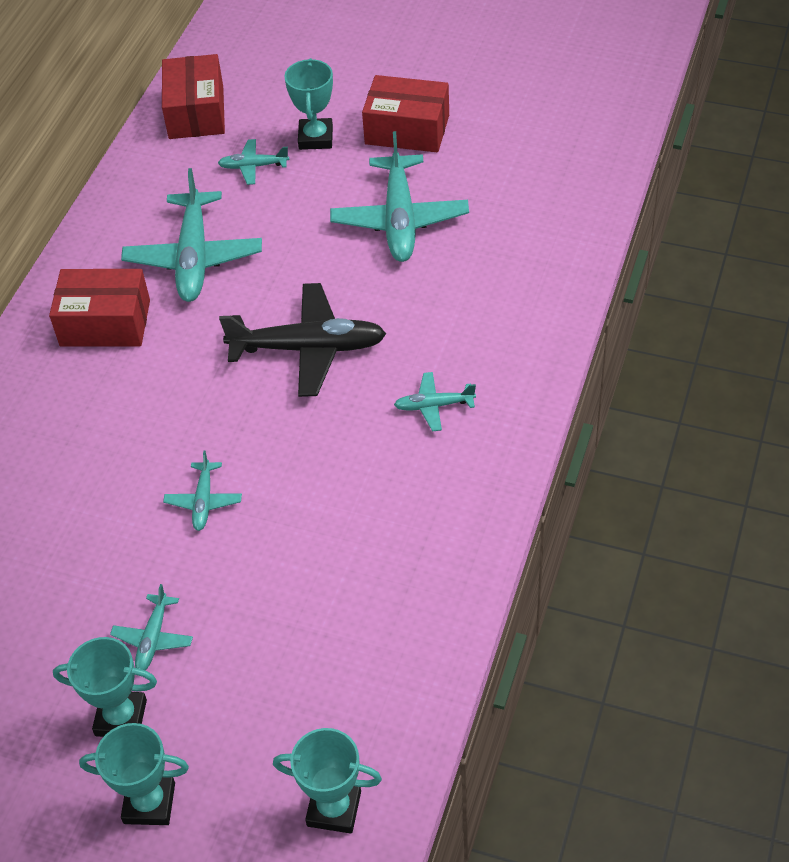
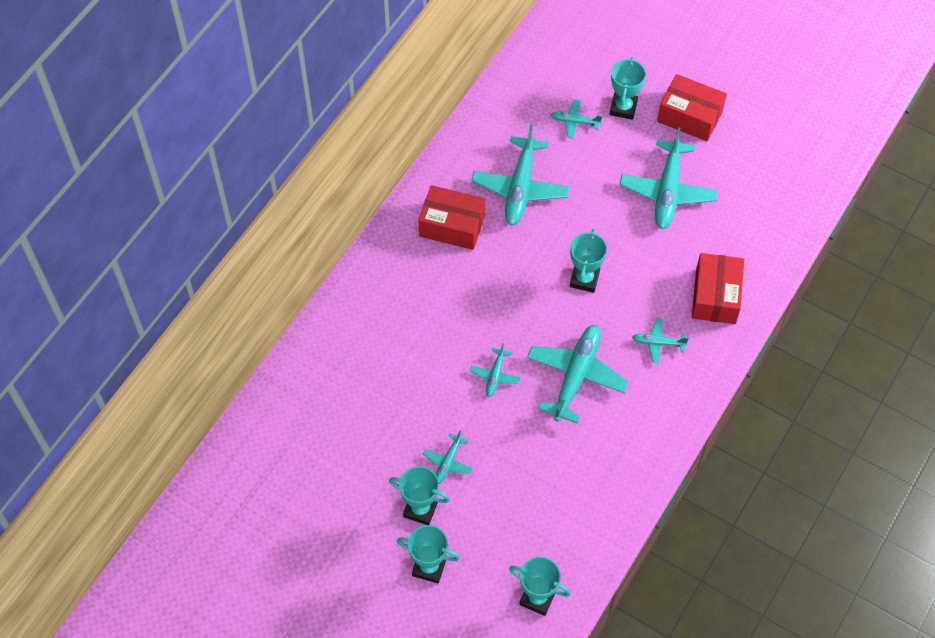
camera: 10 degrees right, 10 degrees up
red box [162,54,225,139] -> red box moved to [692,253,744,324]
black plane [219,283,386,397] -> turquoise trophy [570,229,607,293]
none -> turquoise plane [527,325,629,424]

